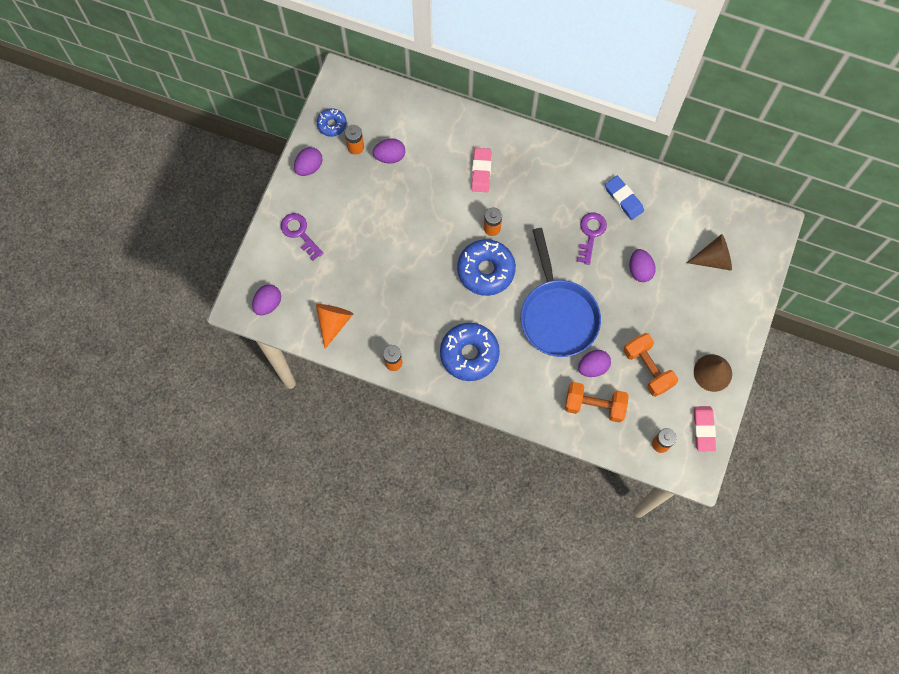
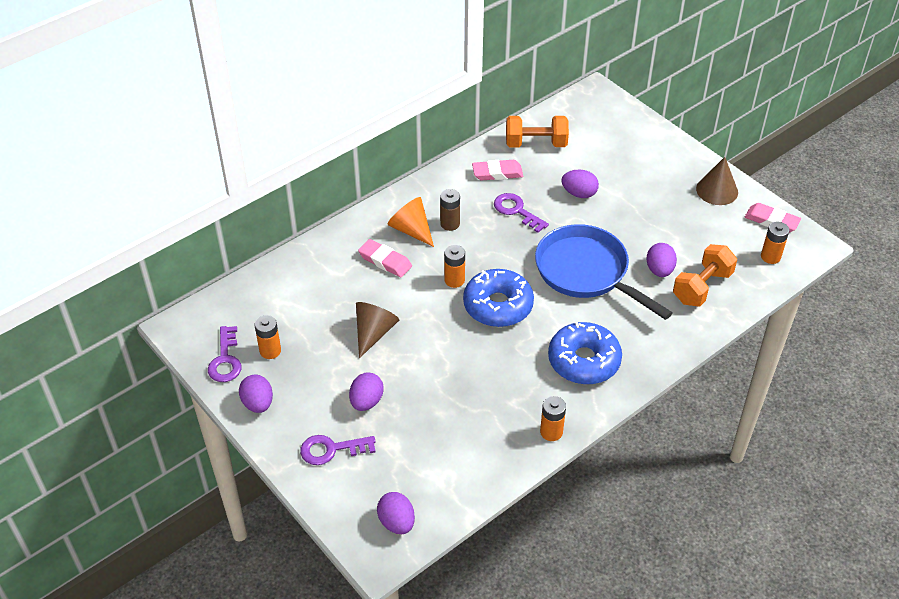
camera: 60 degrees left, 25 degrees down
orange cone [316,304,353,349] -> orange cone moved to [387,197,434,247]
blue donut [317,108,347,137] -> purple key [208,326,242,382]
purple egg [373,138,405,164] -> purple egg moved to [349,372,384,411]
blue pan [521,228,601,357] -> blue pan turned 150 degrees counterclockwise [535,224,673,320]
blue eraser [605,176,644,220] -> pink eraser [472,160,523,180]
orange dumbbell [623,333,678,397] -> orange dumbbell moved to [506,116,569,147]
brown cone [687,234,732,271] -> brown cone moved to [356,302,399,358]
none -> brown battery [440,189,460,231]

